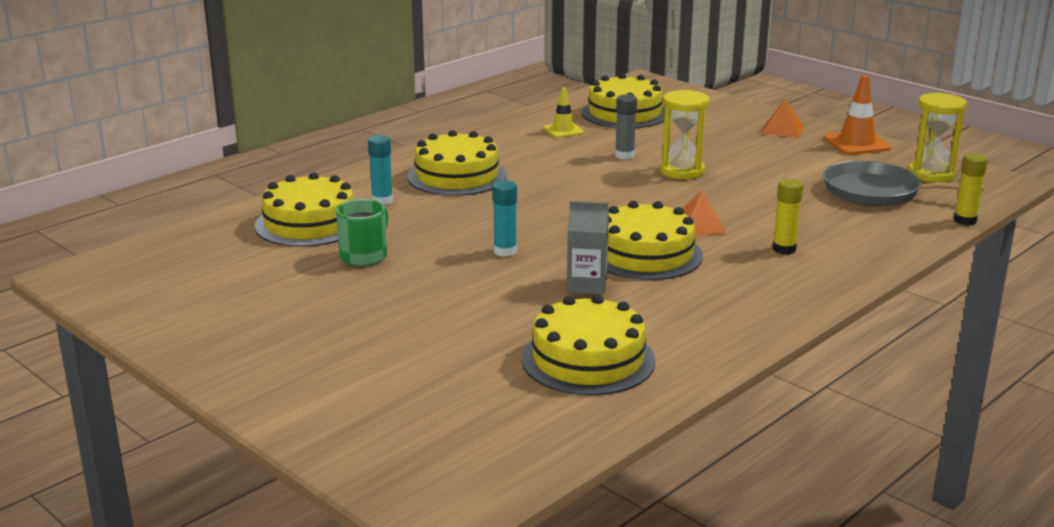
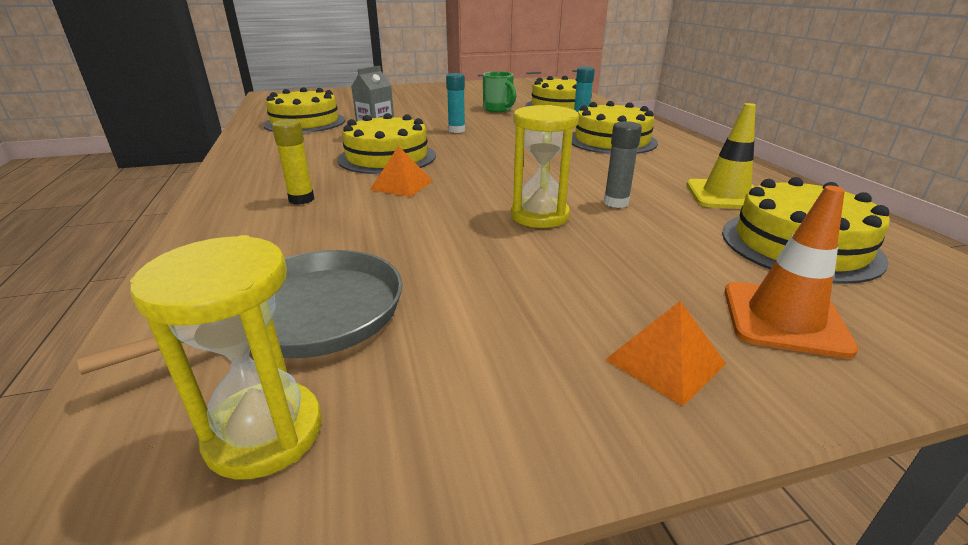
camera: 120 degrees right, 5 degrees up
yellow traffic cone [543,88,584,138] -> yellow traffic cone [686,103,756,209], size x1.54
orange traffic cone [824,75,891,155] -> orange traffic cone moved to [724,186,859,359]
yellow glue stick [954,153,988,226] -> none

